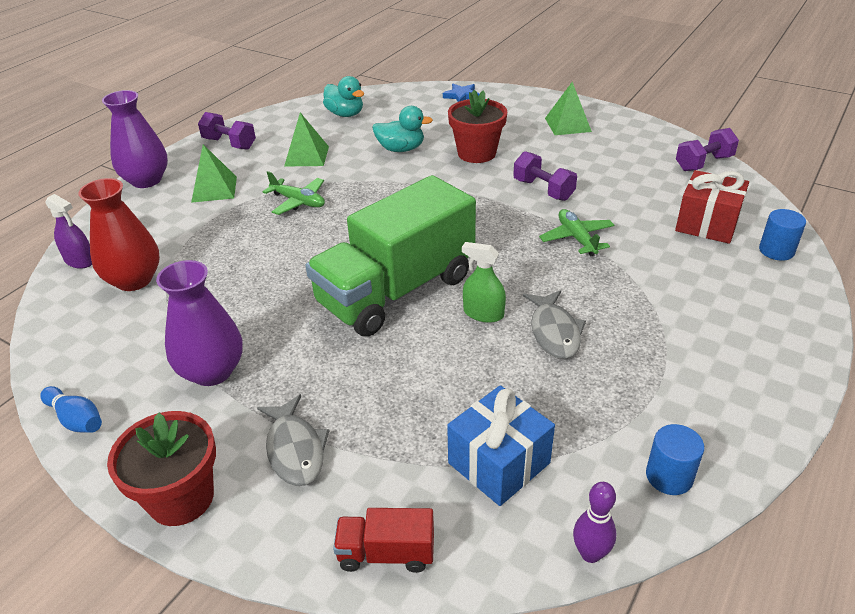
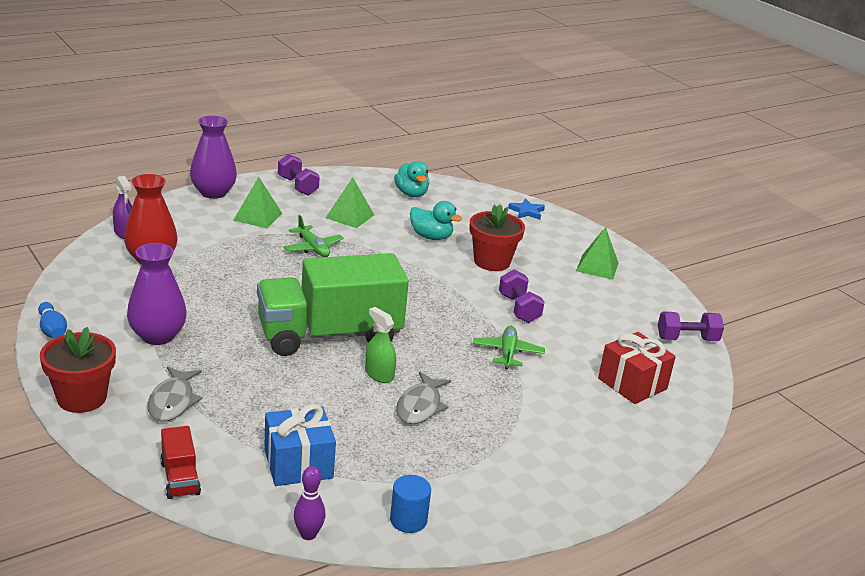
camera: 20 degrees right, 10 degrees down
red truck [333,508,434,573] -> red truck turned 135 degrees counterclockwise [160,426,201,499]
blue cylinder [759,209,806,261] -> none

